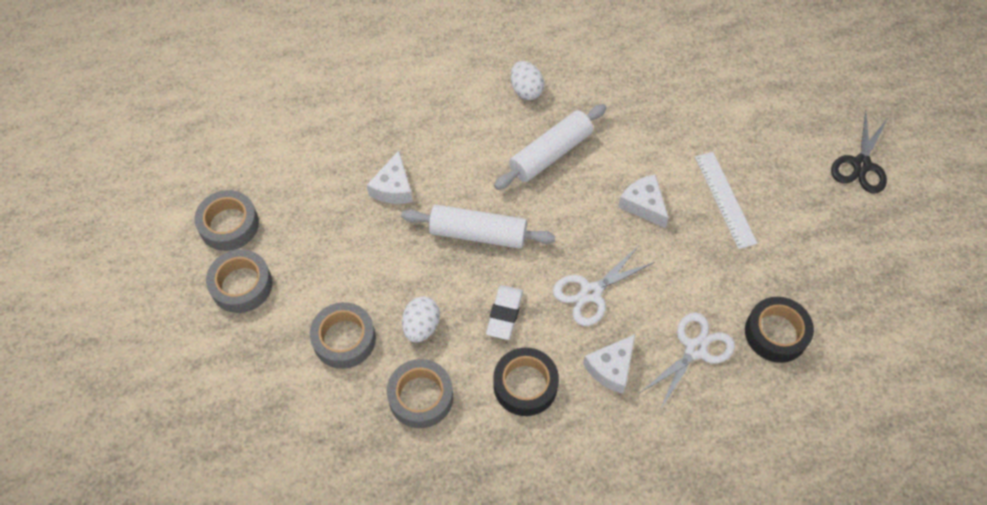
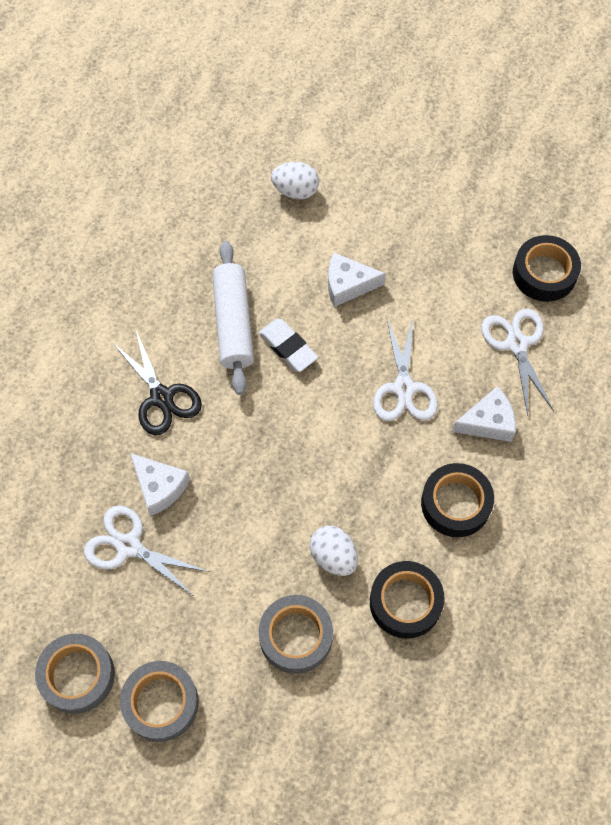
camera: 55 degrees left, 5 degrees up
grey tape [387,359,453,428] -> black tape [370,561,445,638]
white rolling pin [401,205,556,249] -> none
white eraser [486,285,523,340] -> white eraser moved to [259,319,318,372]
white egg [510,61,544,100] -> white egg moved to [271,162,319,199]
white cheese [583,334,635,394] -> white cheese turned 90 degrees counterclockwise [452,386,516,442]
white ruler [695,152,758,249] -> none
black scissors [831,111,888,194] -> black scissors moved to [112,331,202,435]
none -> white scissors [84,506,209,597]

